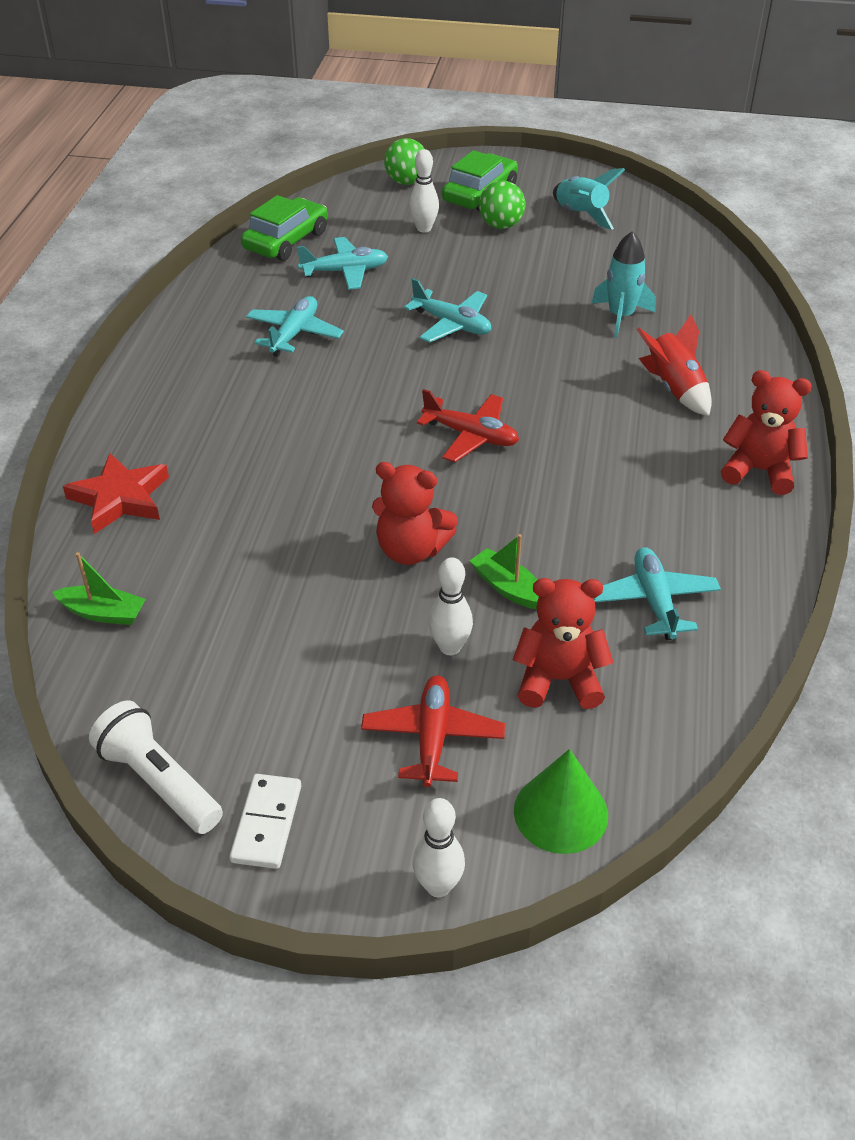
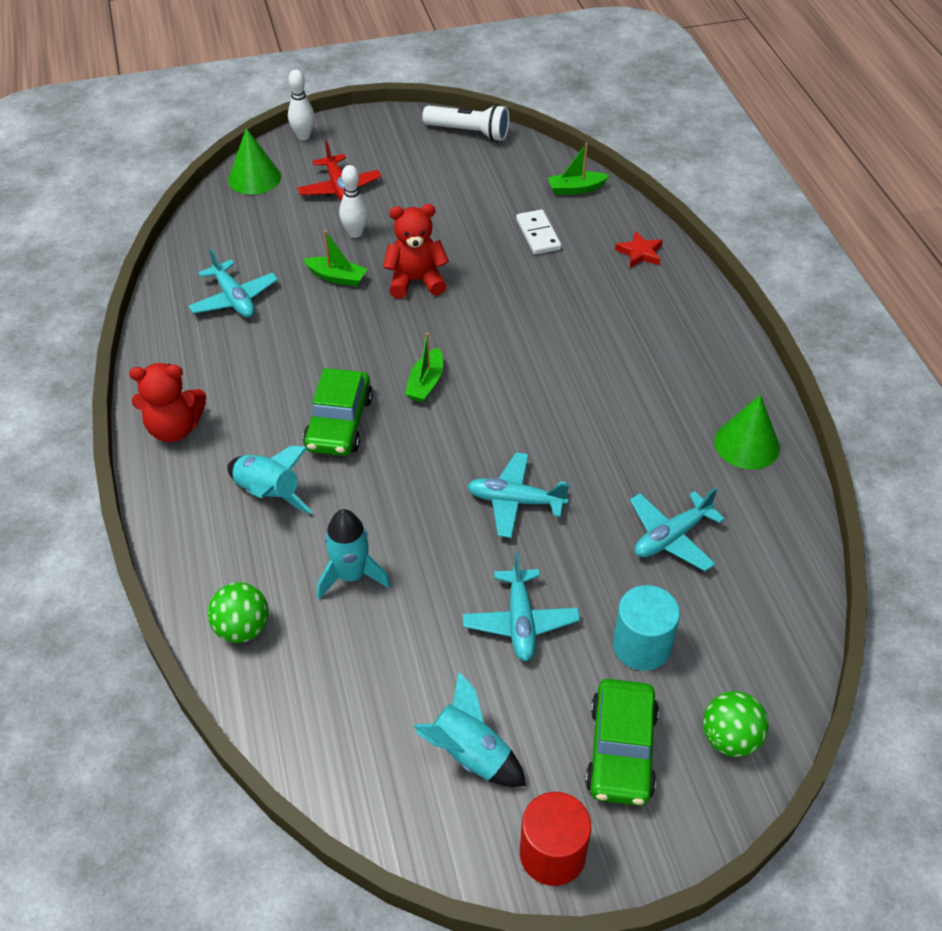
camera: 155 degrees right, 5 degrees up
red star [63,453,169,534] -> red star [615,231,663,268], size x0.62
white domino [229,774,301,869] -> white domino moved to [516,209,561,254]
green car [241,195,328,261] -> green car moved to [303,368,373,456]
turquoise plane [246,296,344,357] -> turquoise plane moved to [463,553,580,661]
white bowling pin [409,149,439,233] -> turquoise cylinder [613,585,680,671]
red plane [417,389,519,462] -> green boat [405,333,443,402]
green ball [479,180,526,229] -> green ball moved to [207,582,269,643]
red teddy bear [513,578,613,709] -> none
red rocket [636,315,712,416] -> turquoise rocket [227,446,313,514]
none -> red cylinder [520,792,591,886]
none -> green cone [714,395,780,469]

